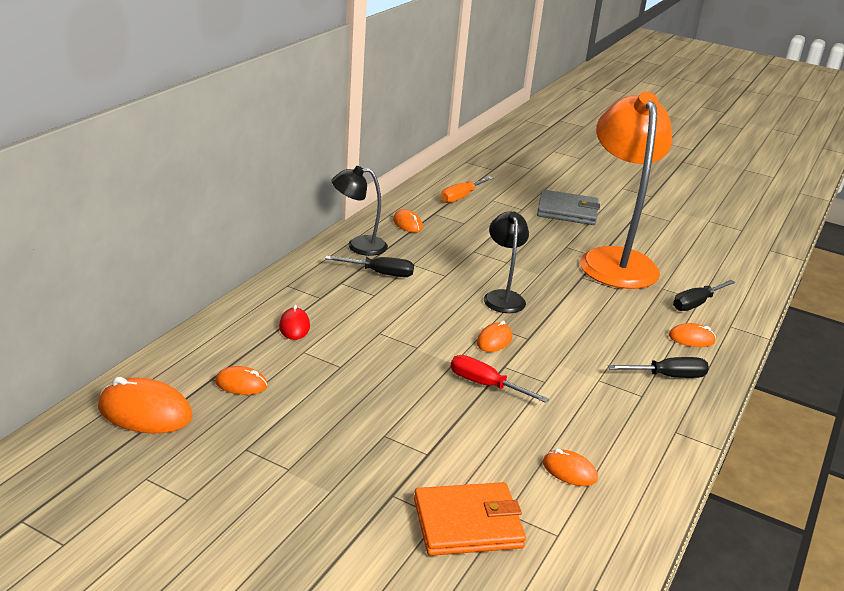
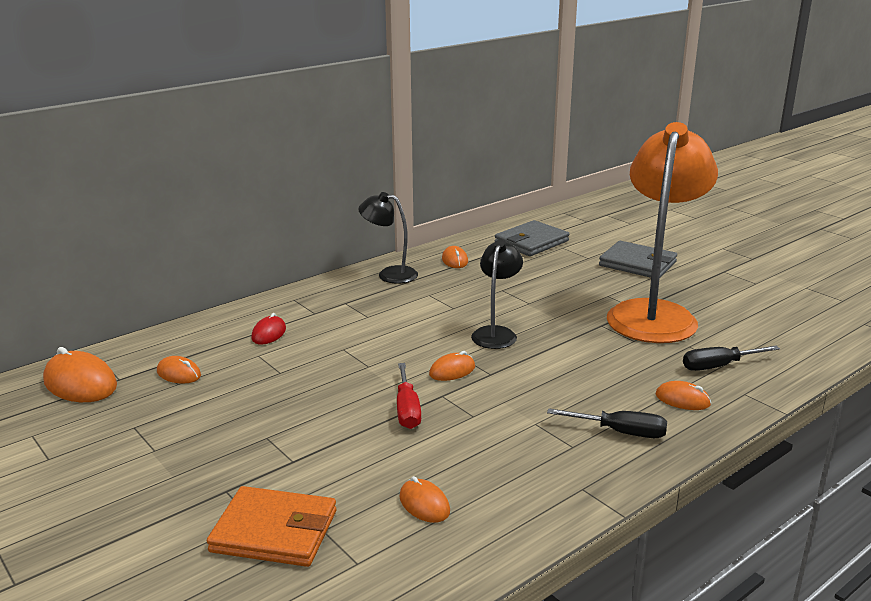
camera: 25 degrees right, 5 degrees down
black screwdriver [325,256,414,277] -> none
orange screwdriver [441,176,493,203] -> grey wallet [495,220,569,256]
red screwdriver [451,355,549,403] -> red screwdriver turned 150 degrees counterclockwise [397,363,421,429]

